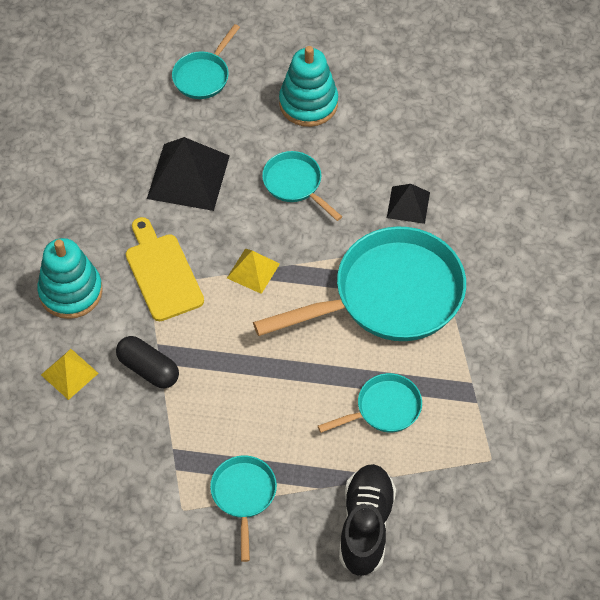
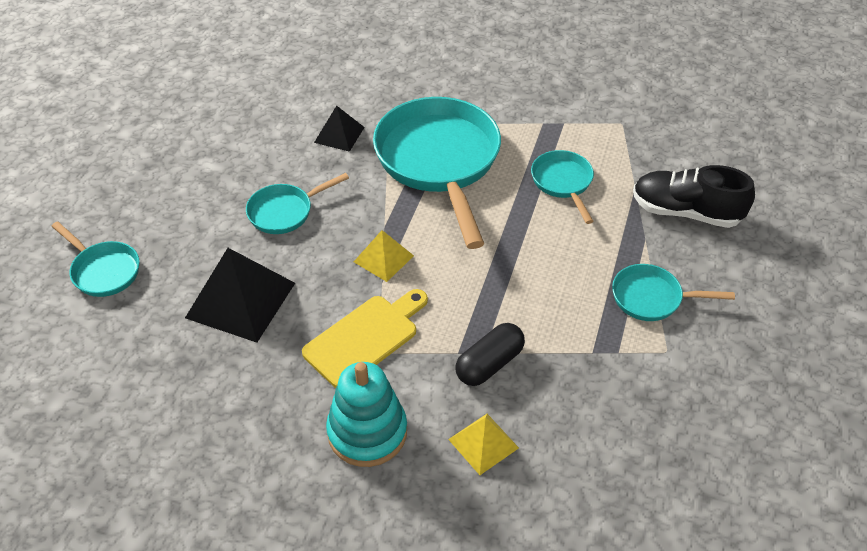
camera: 80 degrees left, 10 degrees down
yellow cutting board [126,217,204,321] -> yellow cutting board turned 150 degrees clockwise [302,289,428,388]
turquoise stacking toy [279,46,338,127] -> none

